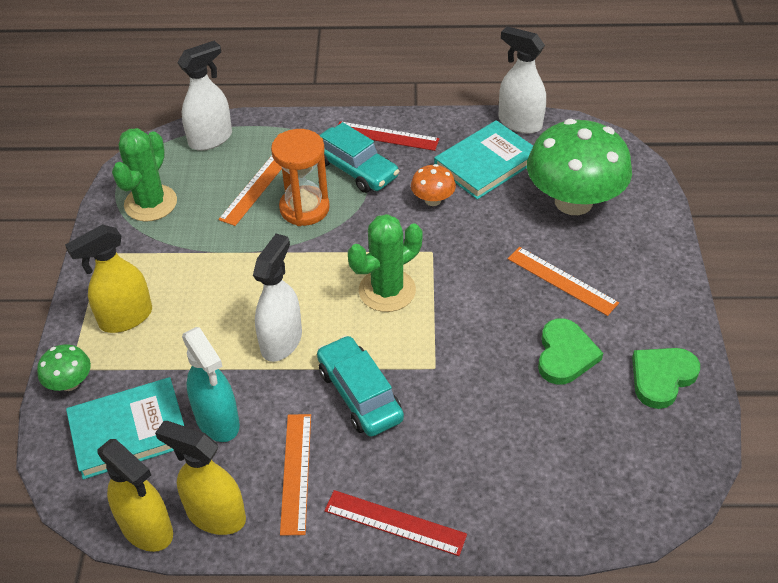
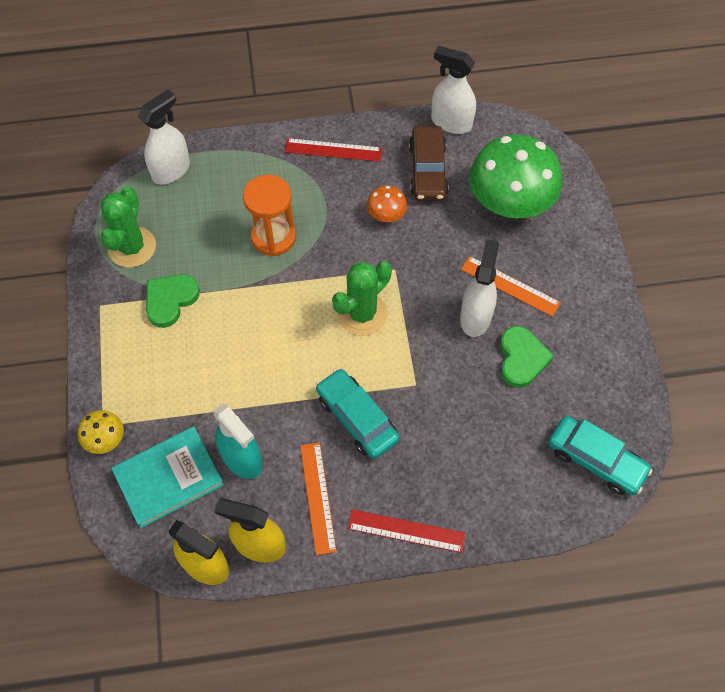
camera: 10 degrees left, 15 degrees up
green mushroom [37,344,91,391] -> yellow mushroom [78,410,124,454]
yellow spray bottle [65,224,152,333] -> none
orange ruler [218,155,282,226] -> none
white spray bottle [253,233,302,362] -> white spray bottle moved to [460,239,499,337]
turquoise car [319,122,399,193] -> turquoise car moved to [548,416,653,495]
turquoise book [434,120,533,200] -> brown car [409,126,449,201]
green heart [632,348,700,409] -> green heart moved to [146,274,200,328]

